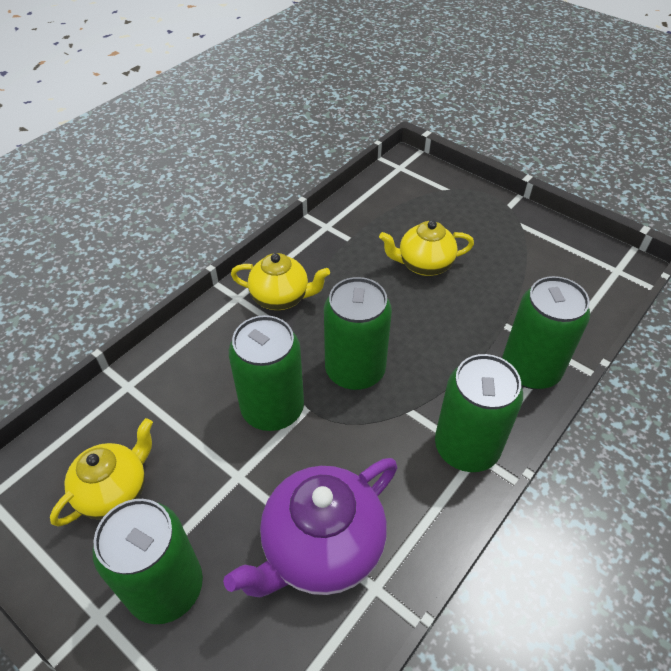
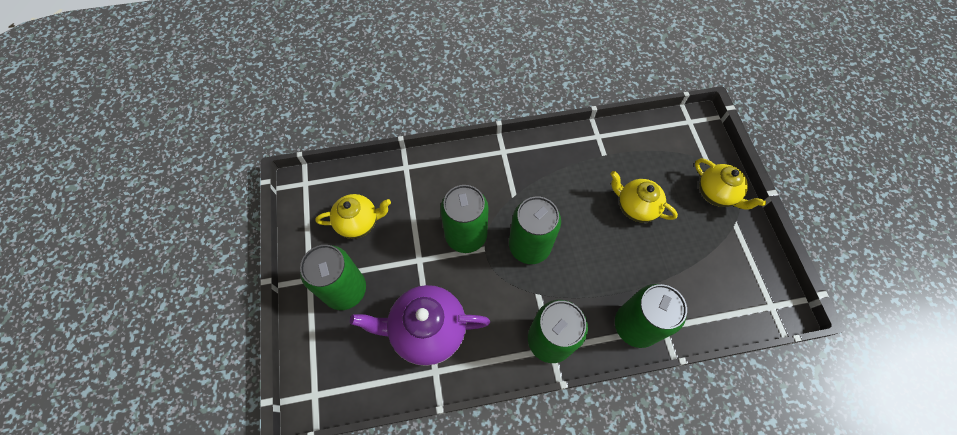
camera: 40 degrees right, 15 degrees up
yellow teapot [231,253,330,310] -> yellow teapot moved to [695,158,766,210]

